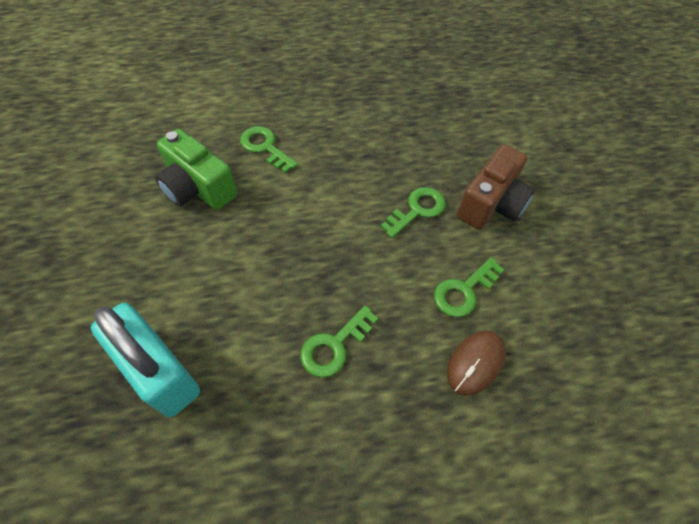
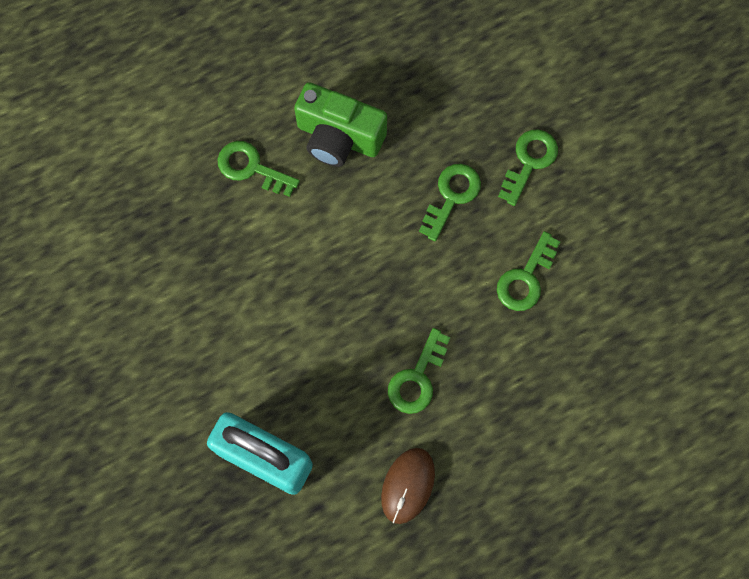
camera: 15 degrees left, 15 degrees up
green camera [155,129,237,210] -> green camera moved to [294,82,387,167]
brown mouse [447,330,506,396] -> brown mouse moved to [381,448,435,524]
brown camera [457,144,535,229] -> green key [498,129,558,206]

